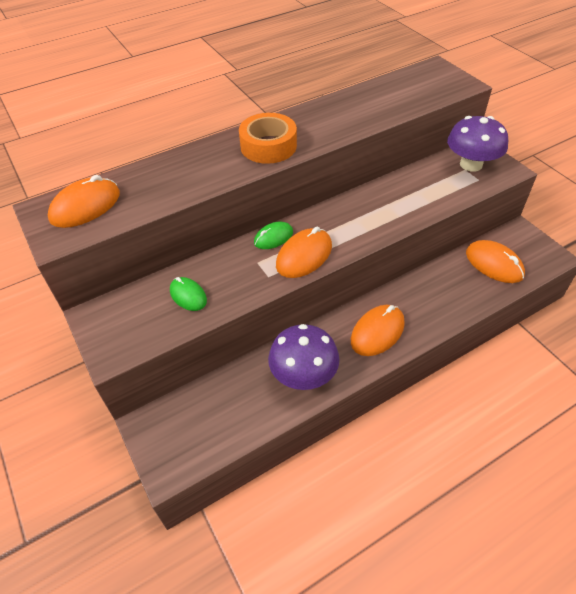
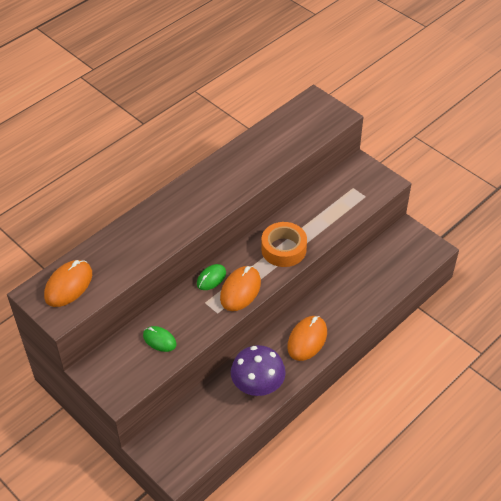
camera: 15 degrees left, 0 degrees up
orange tape [239,113,297,164] -> orange tape moved to [261,222,307,267]
purple mushroom [447,116,508,171] -> none
orange mouse [466,240,525,283] -> none

